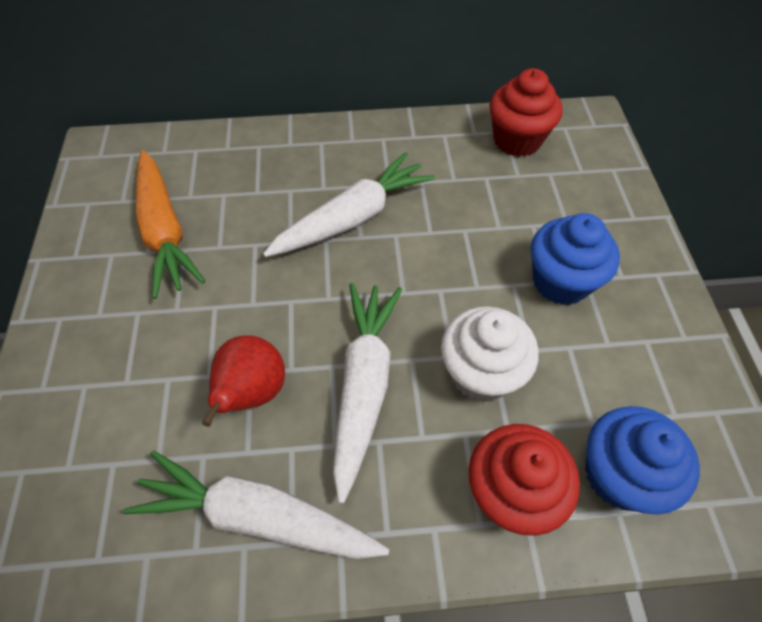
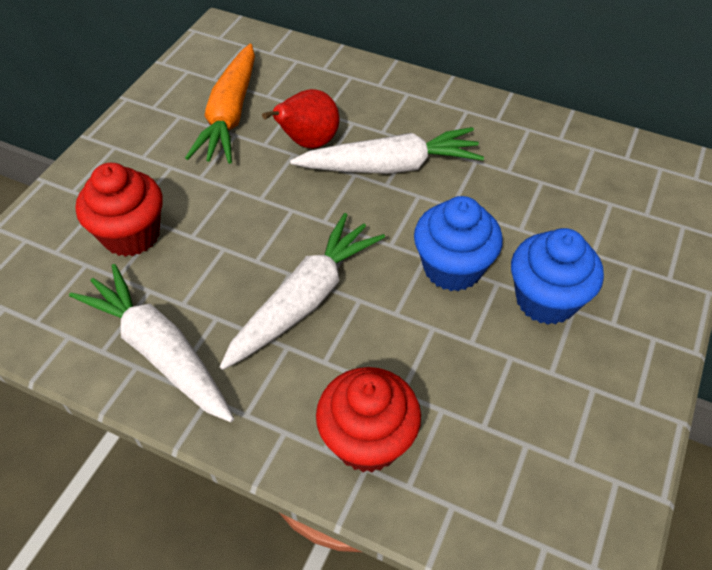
camera: 30 degrees right, 5 degrees down
red pear [202,335,285,427] -> red pear moved to [262,89,339,149]
white cupcake [441,307,539,402] -> none
red cupcake [489,68,563,157] -> red cupcake moved to [76,163,163,257]
blue cupcake [585,406,700,515] -> blue cupcake moved to [414,196,503,291]

